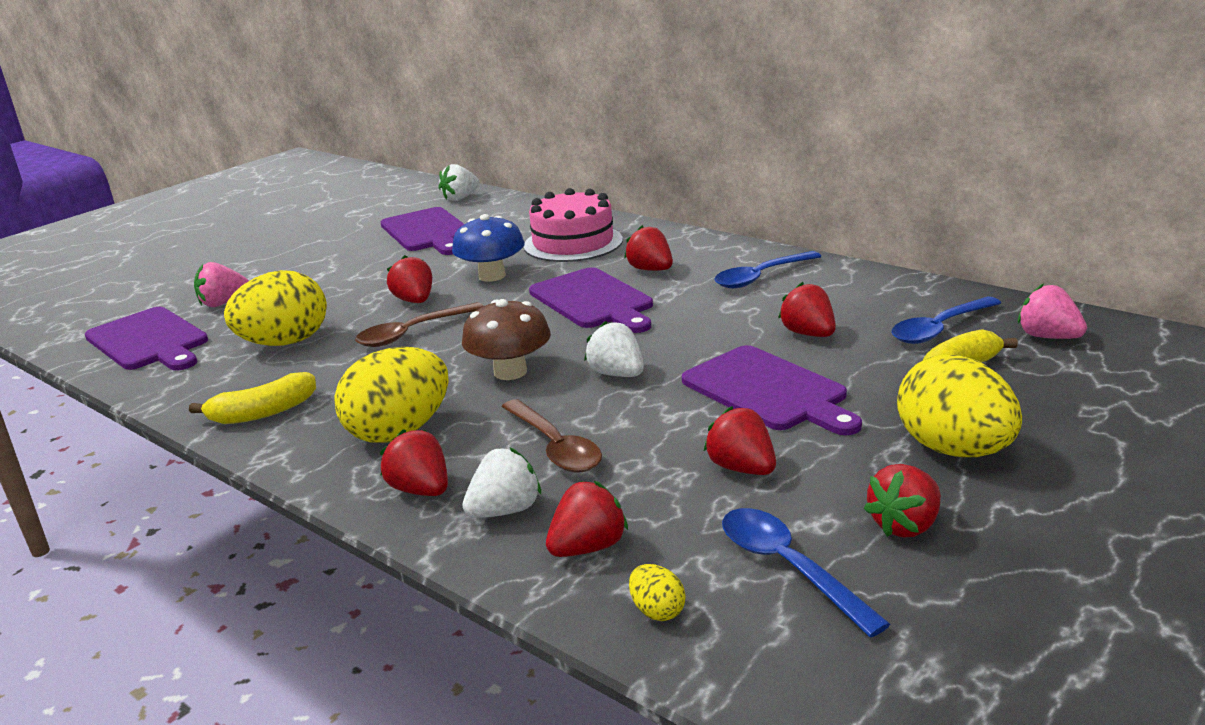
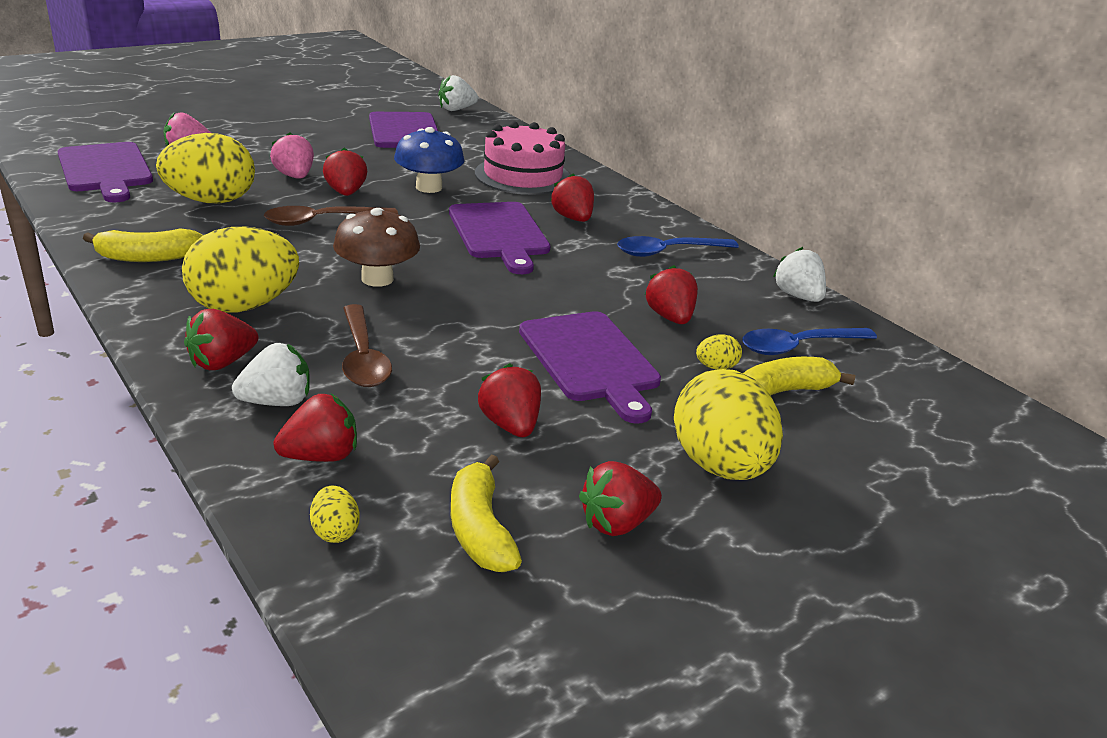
camera: 10 degrees right, 5 degrees up
red strawberry [380,429,448,496] -> red strawberry turned 105 degrees counterclockwise [184,309,259,370]
white strawberry [584,321,644,377] -> white strawberry moved to [773,247,826,302]
blue spoon [722,508,891,637] -> yellow banana [451,454,522,572]
pink strawberry [1018,284,1087,339] -> pink strawberry moved to [270,132,314,179]
none -> yellow egg [696,334,742,370]

